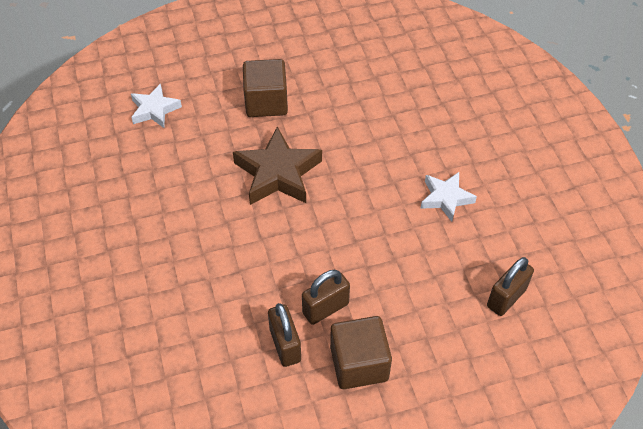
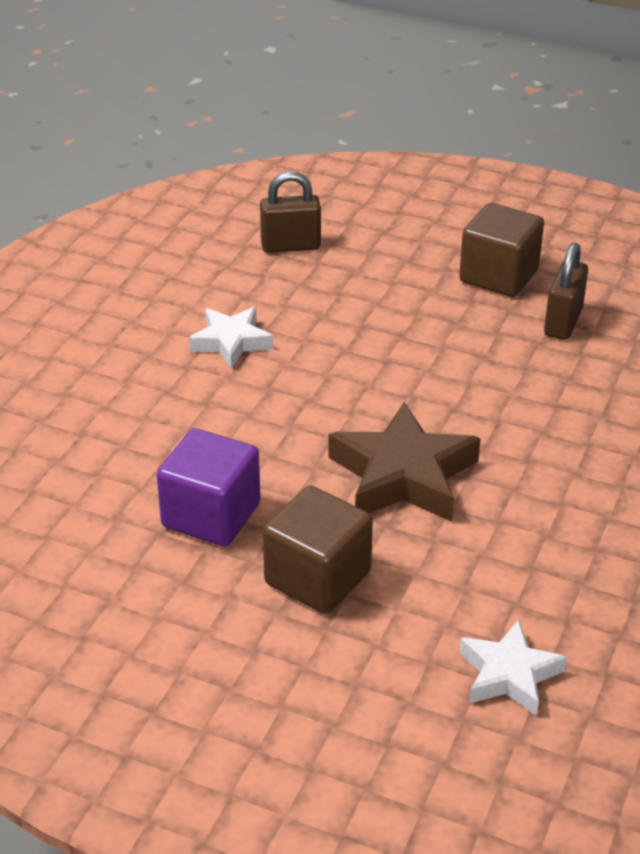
camera: 140 degrees left, 15 degrees down
brown padlock [302,270,350,325] -> none
none -> purple cube [157,428,260,547]

